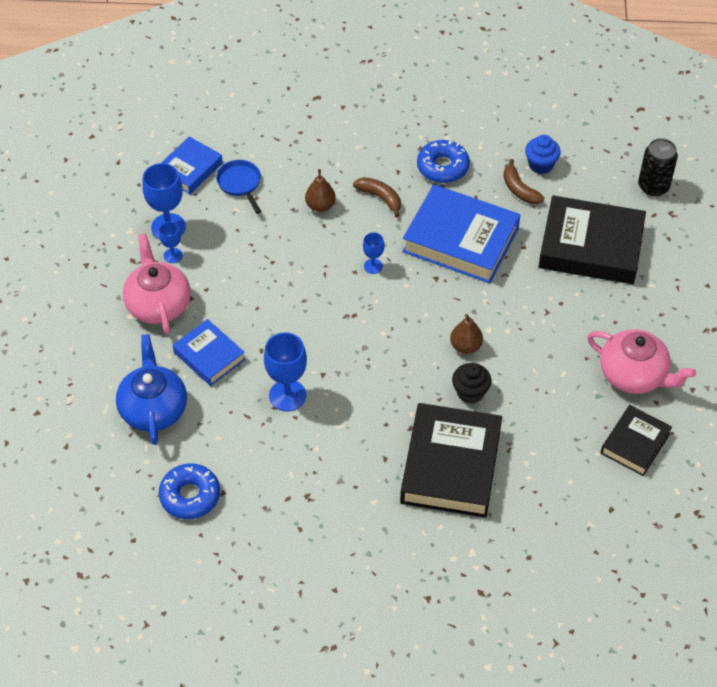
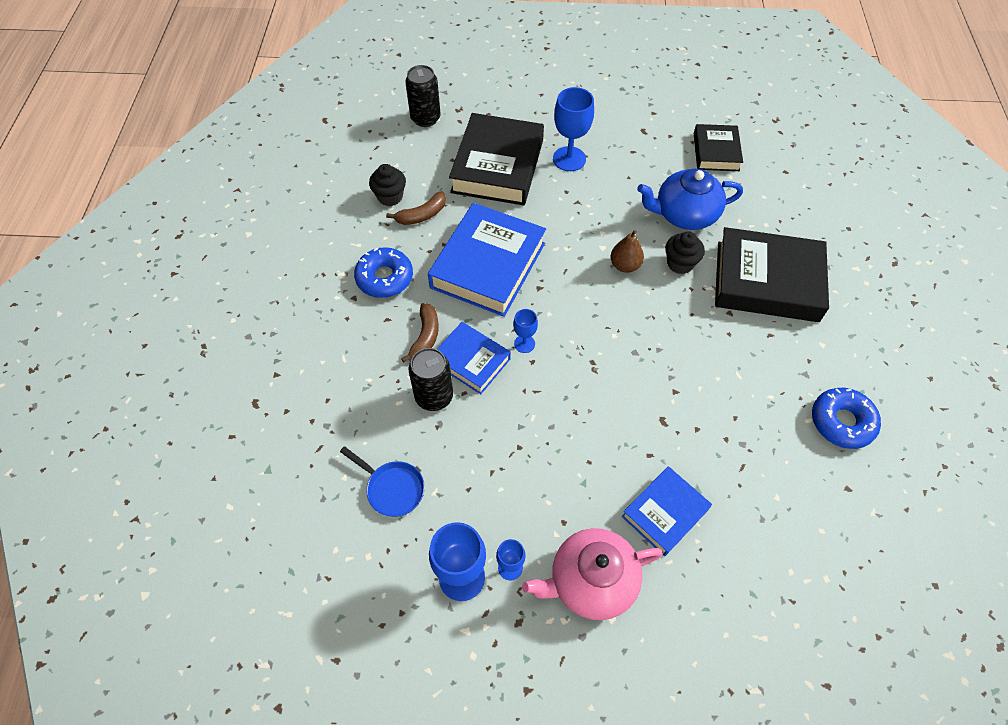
camera: 90 degrees left, 5 degrees up
blue teapot [116,334,187,445] -> blue teapot moved to [637,169,743,230]
blue donut [159,463,220,519] -> blue donut moved to [812,388,881,449]
blue book [161,136,223,194] -> blue book moved to [437,322,511,394]
blue pan [216,160,261,214] -> blue pan turned 120 degrees counterclockwise [340,446,425,517]
blue goblet [264,332,307,411] -> blue goblet moved to [553,87,594,171]
brown pear [305,169,336,212] -> black can [409,348,453,411]
brown banana [353,177,401,217] -> brown banana turned 150 degrees clockwise [401,303,439,363]
blue cupcake [525,135,561,174] -> black cupcake [369,164,406,206]
pink teapot [587,329,696,394] -> none
black book [601,405,672,476] -> black book turned 60 degrees clockwise [694,124,743,171]

